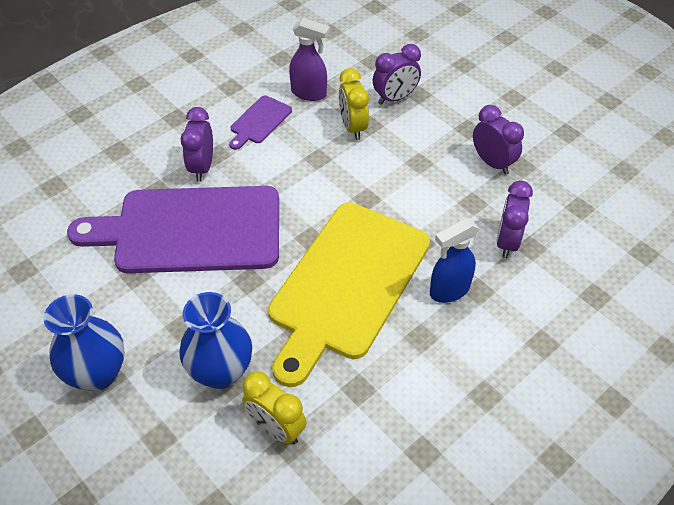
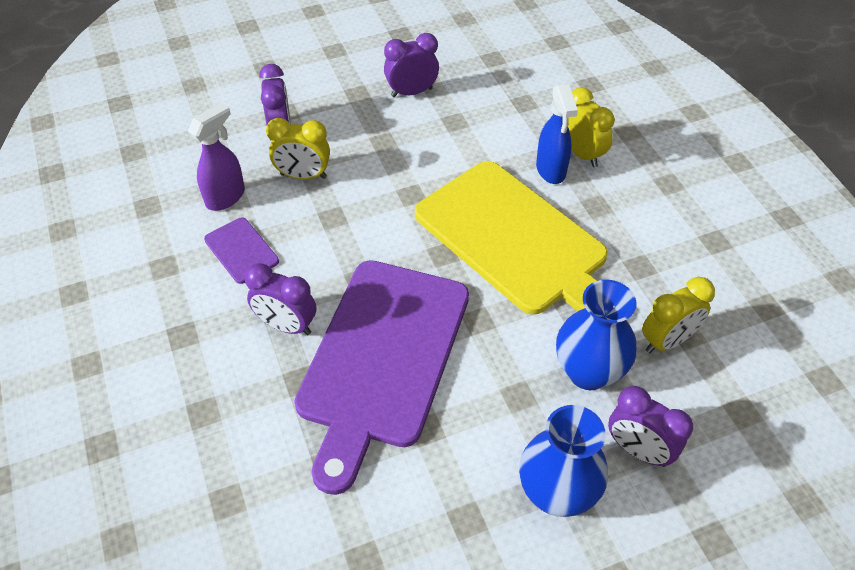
camera: 70 degrees left, 0 degrees up
purple clock [496,180,533,258] -> purple clock moved to [608,386,693,467]
none -> yellow clock [568,87,615,167]

